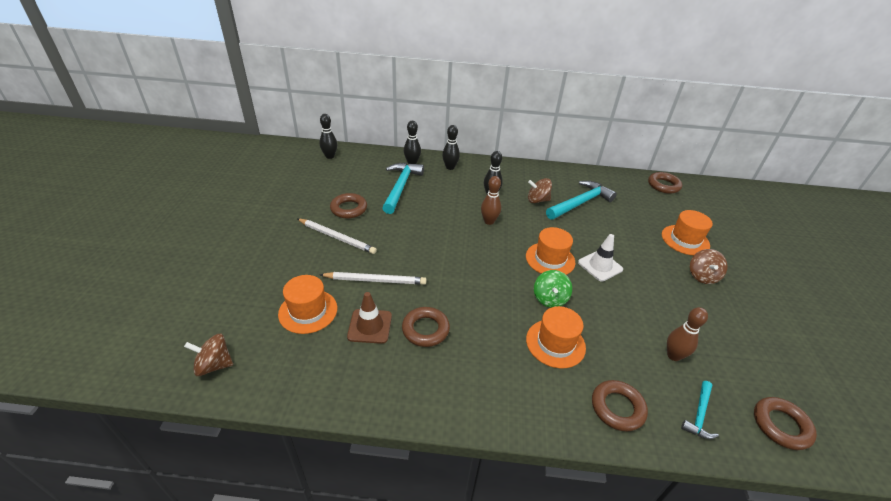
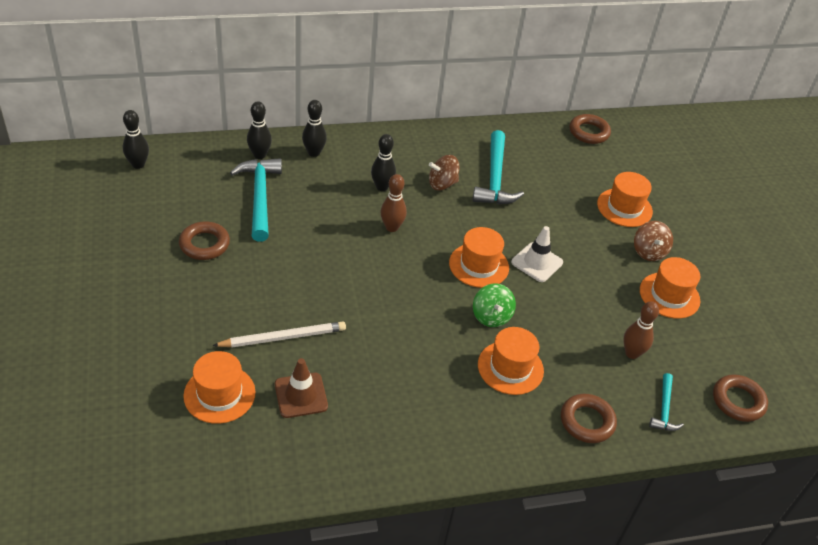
camera: 20 degrees left, 5 degrees up
brown spinning top [184,334,233,376] -> none
white pencil [298,219,377,254] -> none
brown ring [402,307,450,347] -> none
turquoise hammer [546,181,617,220] -> turquoise hammer turned 150 degrees clockwise [473,130,524,204]
none -> orange hat [640,257,700,319]

